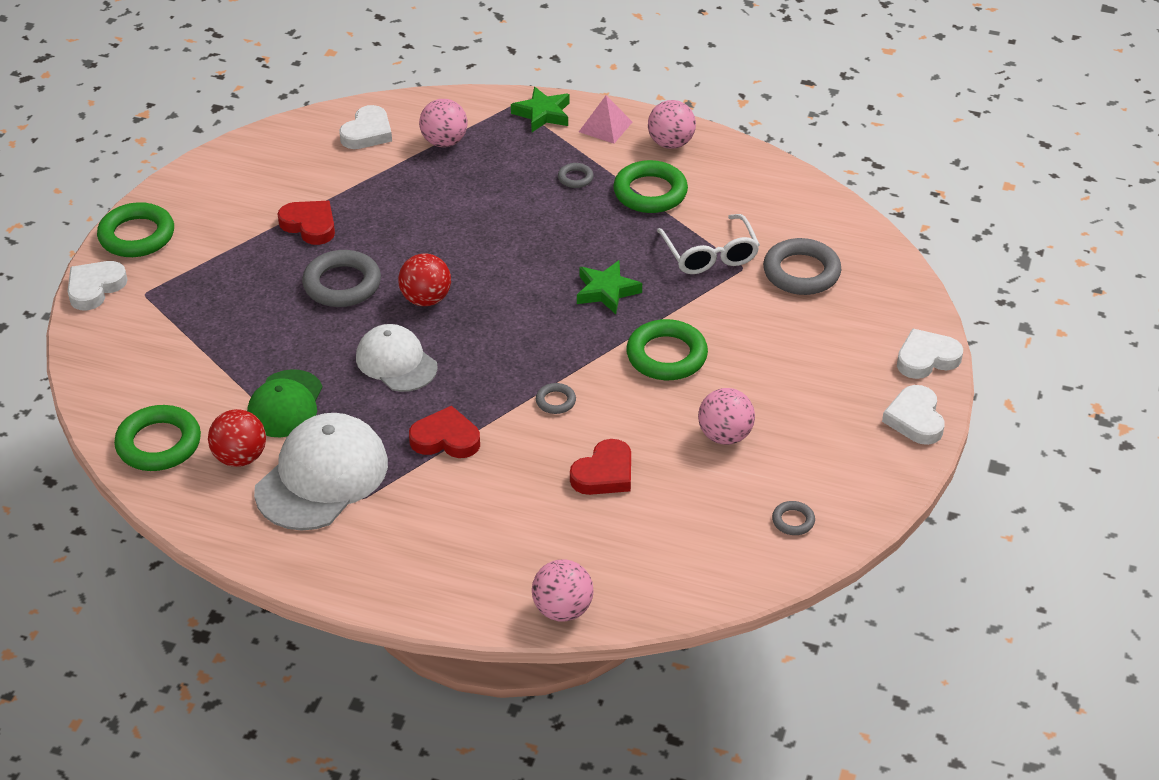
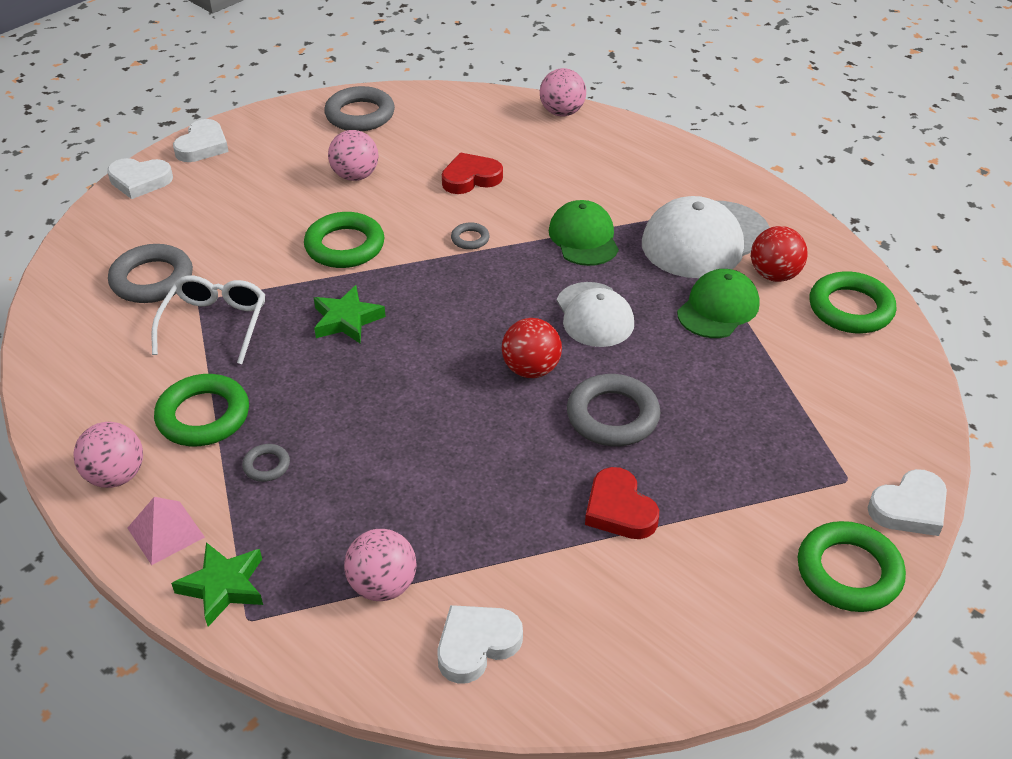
camera: 155 degrees left, 0 degrees up
red heart [409,406,480,458] -> green cap [548,200,619,266]
grey ring [772,501,815,535] -> grey ring [324,86,395,131], size x2.06

